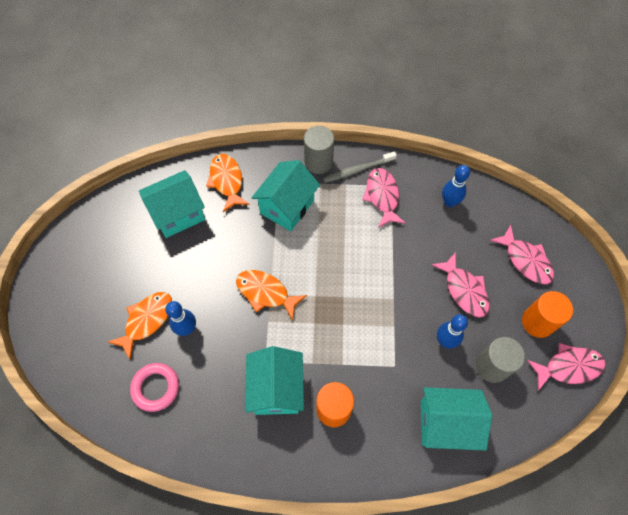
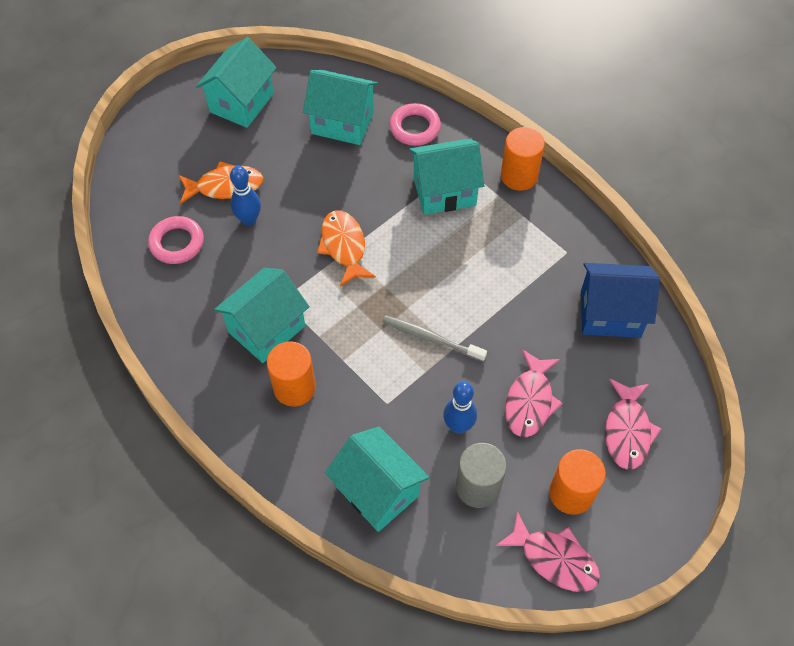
camera: 45 degrees right, 5 degrees down
orange fish [206,154,250,212] -> pink ring [389,103,441,146]
grey cylinder [304,126,334,174] -> orange cylinder [501,127,545,191]
grey toothbrush [323,151,397,183] -> grey toothbrush moved to [382,315,487,362]
pink fish [362,168,406,228] -> none
blue bowling pin [442,165,470,207] -> blue house [581,263,660,338]
none -> turquoise house [196,37,277,128]

